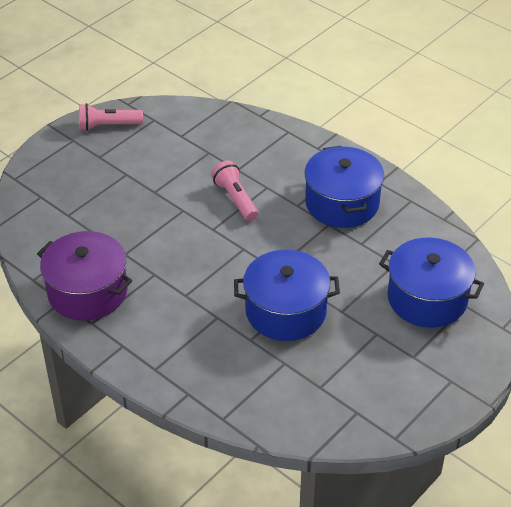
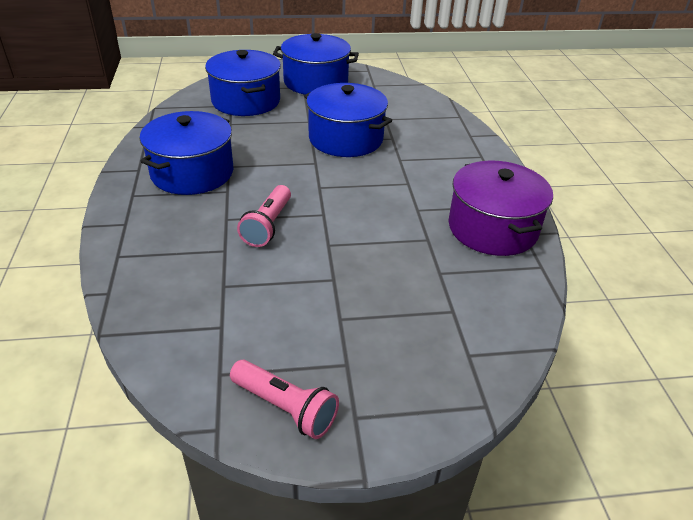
camera: 140 degrees left, 5 degrees down
none -> blue pot [273,33,359,95]

